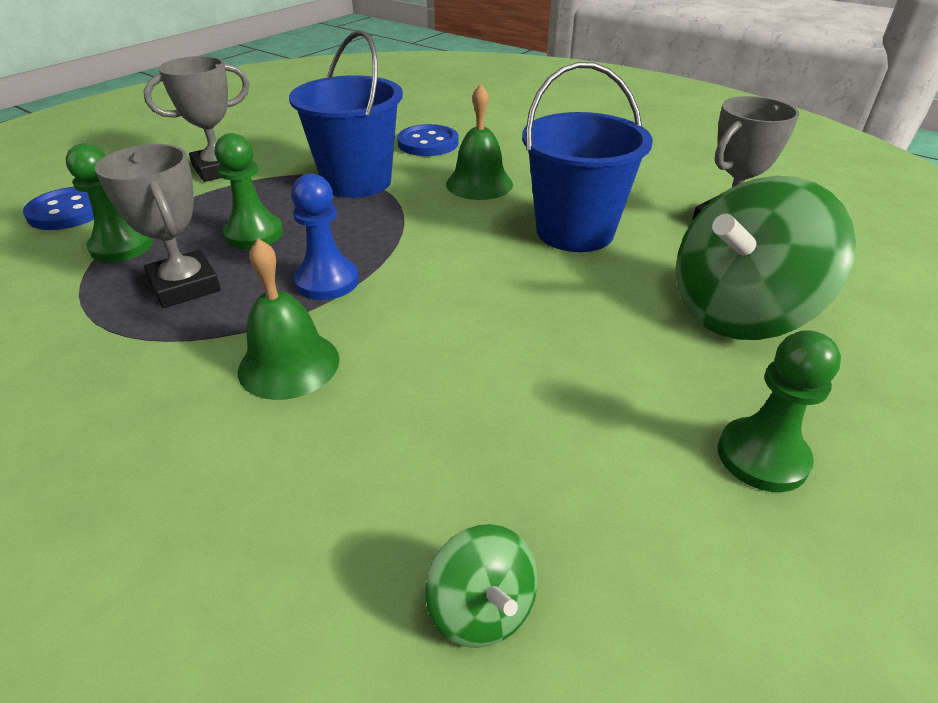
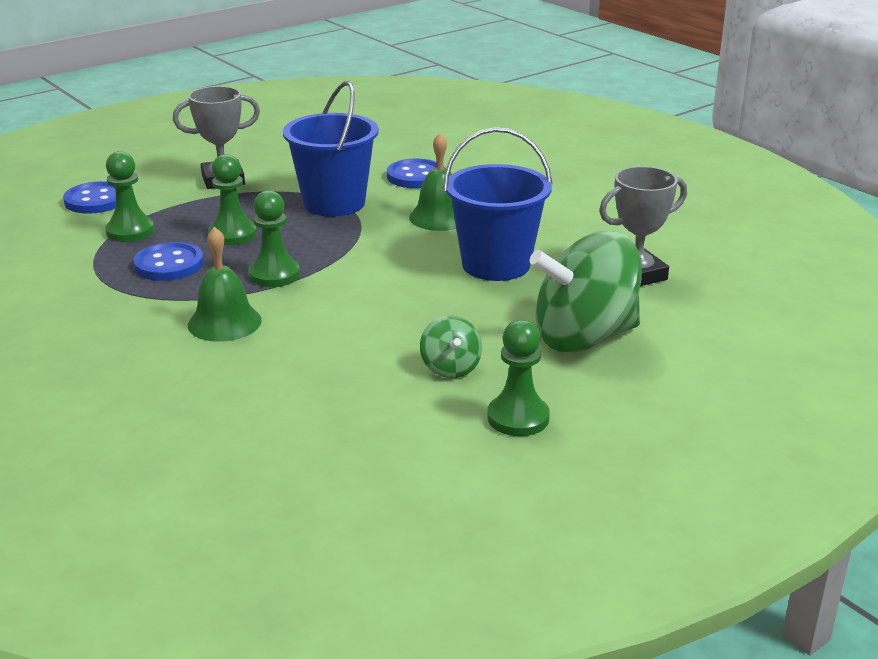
camera: 15 degrees right, 10 degrees down
grey trophy [95,144,221,308] -> blue button [133,242,204,281]
blue pawn [291,173,359,300] -> green pawn [249,190,300,287]
green spinning top [425,524,538,648] -> green spinning top moved to [420,316,482,378]

